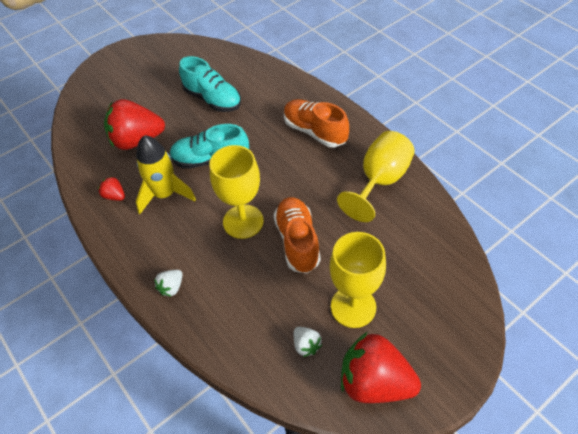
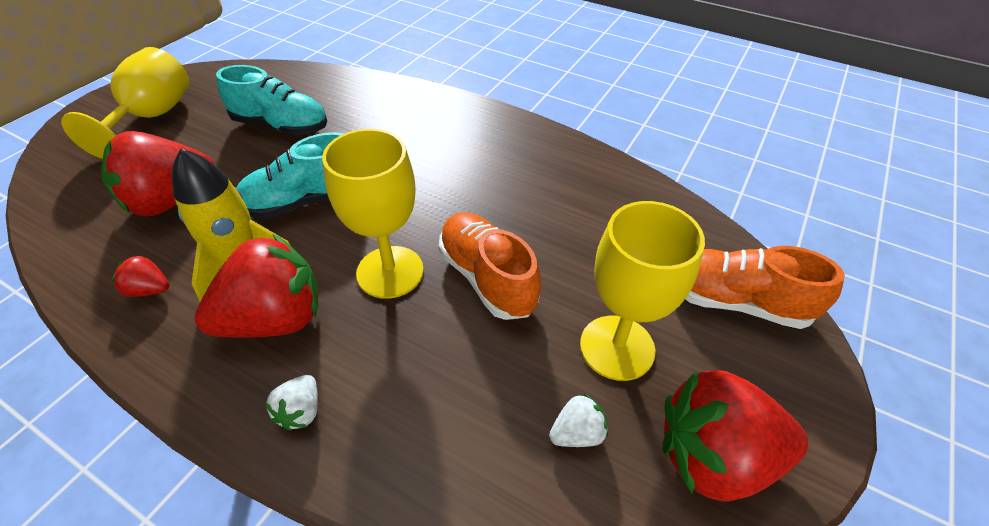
camera: 25 degrees left, 5 degrees down
orange shoe [284,99,349,147] -> orange shoe moved to [685,246,845,329]
white strawberry [294,327,322,357] -> white strawberry turned 60 degrees counterclockwise [549,394,608,447]
yellow goblet [337,131,415,222] -> yellow goblet moved to [61,47,189,159]
none -> red strawberry [195,234,319,338]

